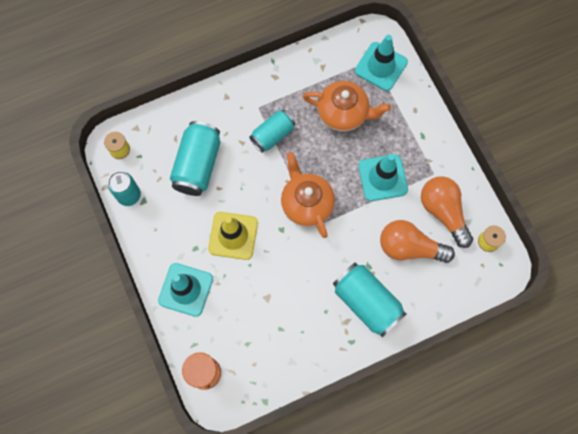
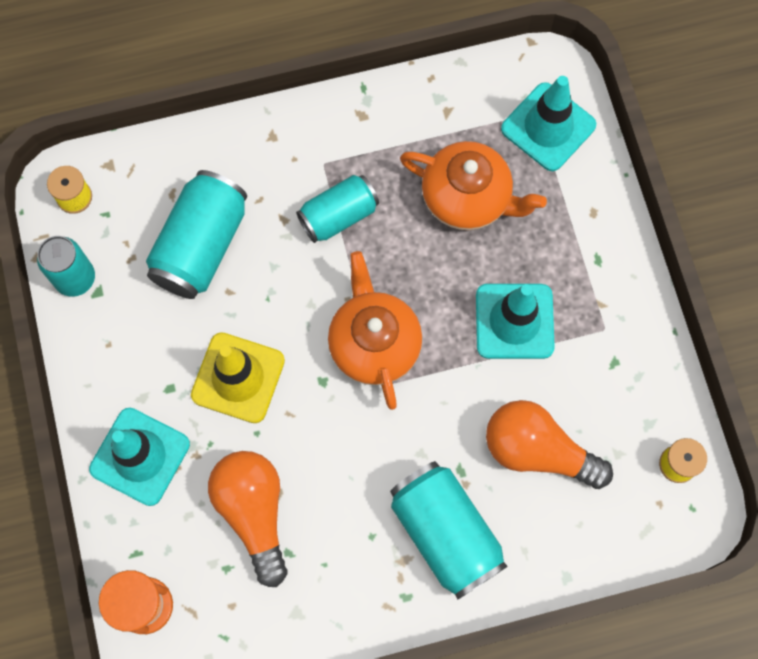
camera: 10 degrees right, 0 degrees up
orange light bulb [421,176,473,248] -> orange light bulb moved to [208,451,288,587]

